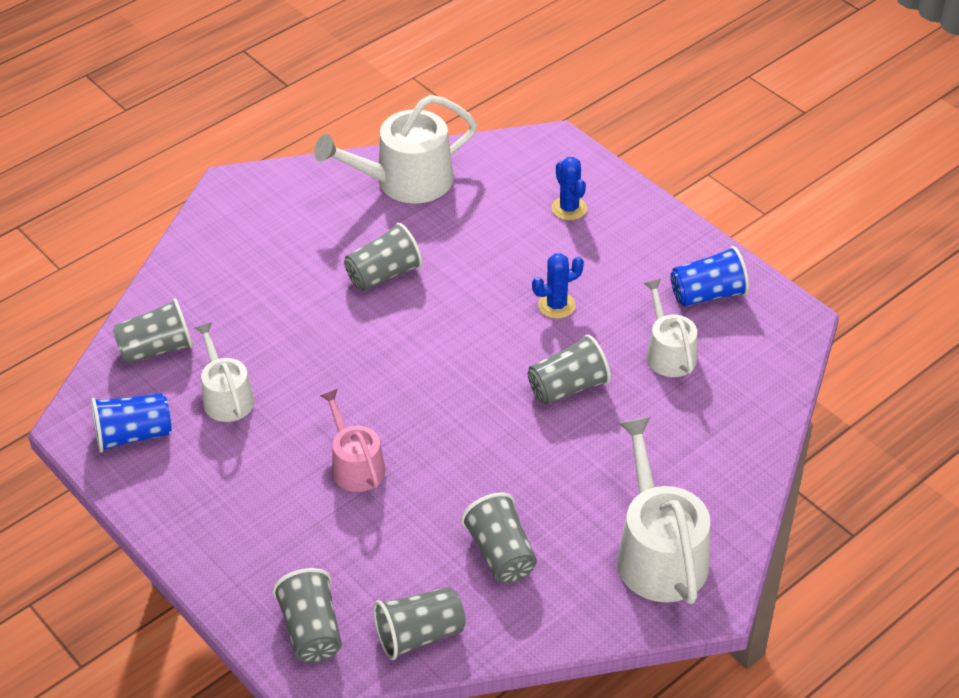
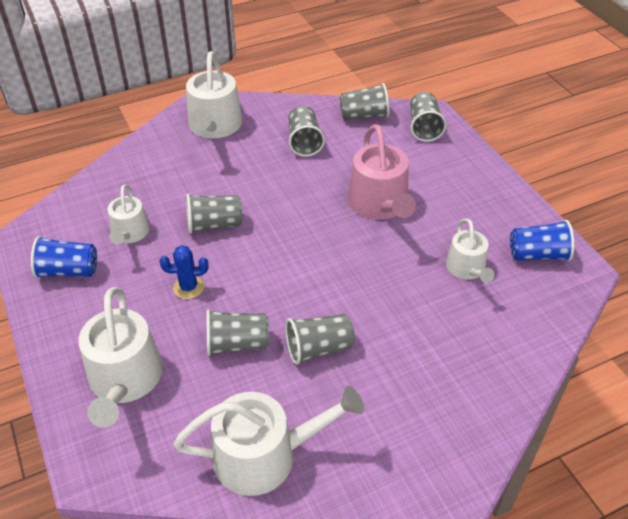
camera: 165 degrees left, 0 degrees up
grey cup [112,298,193,364] -> grey cup moved to [207,309,269,356]
pink watering can [320,389,385,492] -> pink watering can [348,124,416,220], size x1.66
blue cactus [551,157,587,220] -> white watering can [79,287,163,428]

